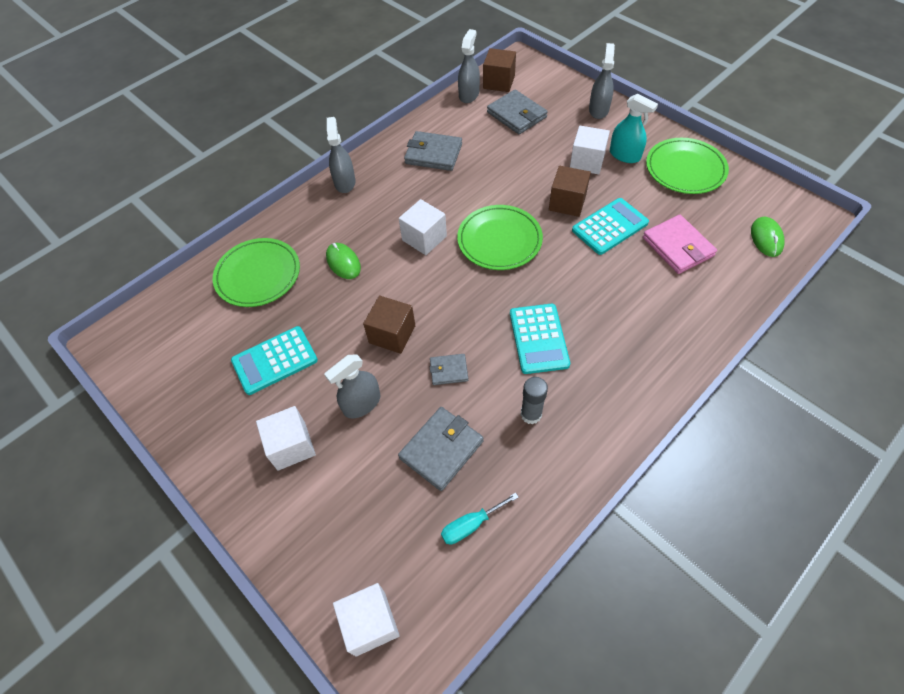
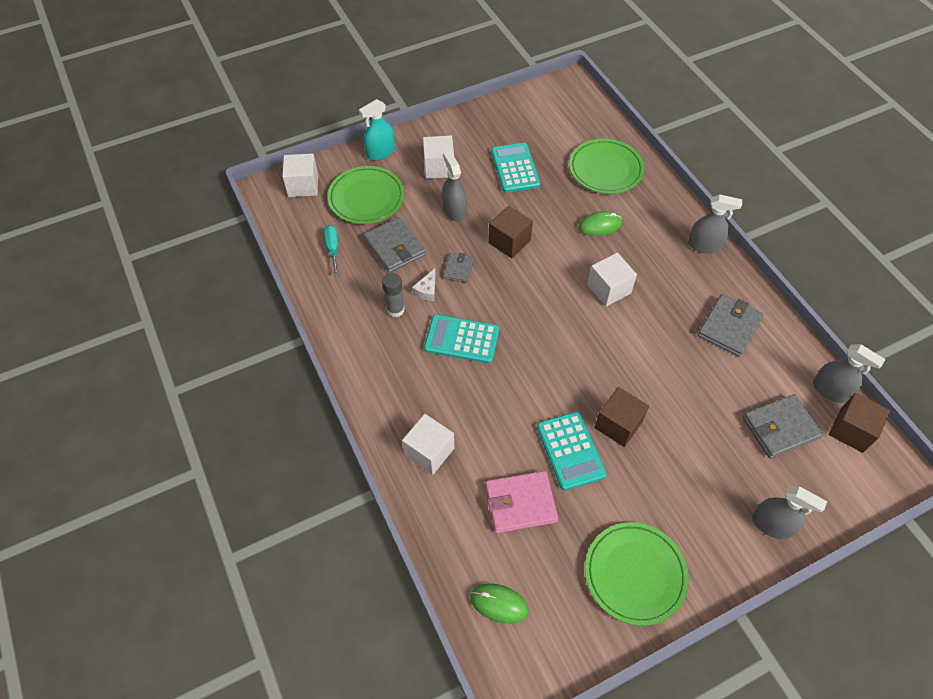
camera: 105 degrees right, 0 degrees up
green plate [457,205,543,270] -> green plate moved to [327,166,405,224]
white cube [570,126,610,174] -> white cube moved to [402,414,454,475]
turquoise spray bottle [610,94,658,163] -> turquoise spray bottle moved to [359,99,395,160]
none -> white cheese [412,269,436,301]

